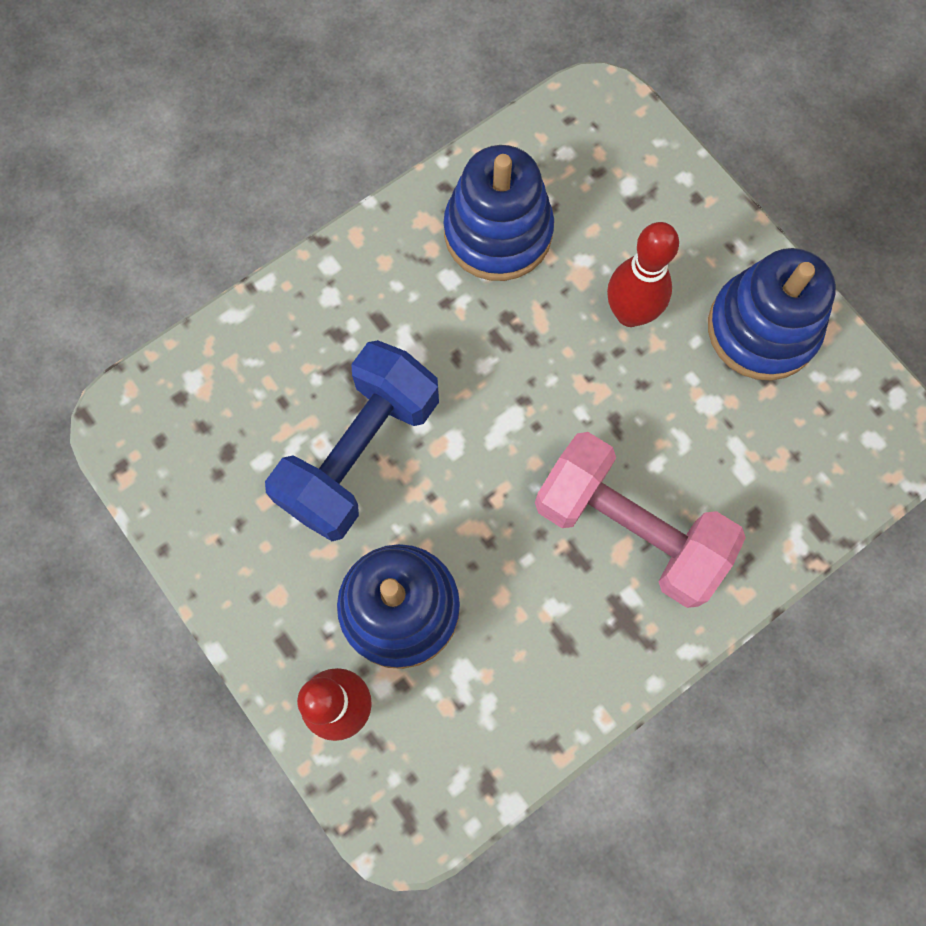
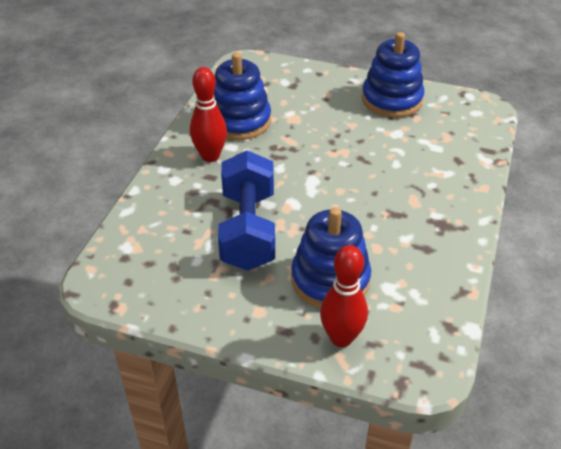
camera: 35 degrees left, 30 degrees down
pink dumbbell [535,432,746,608] -> none
red bowling pin [607,222,679,327] -> red bowling pin moved to [190,67,227,162]

